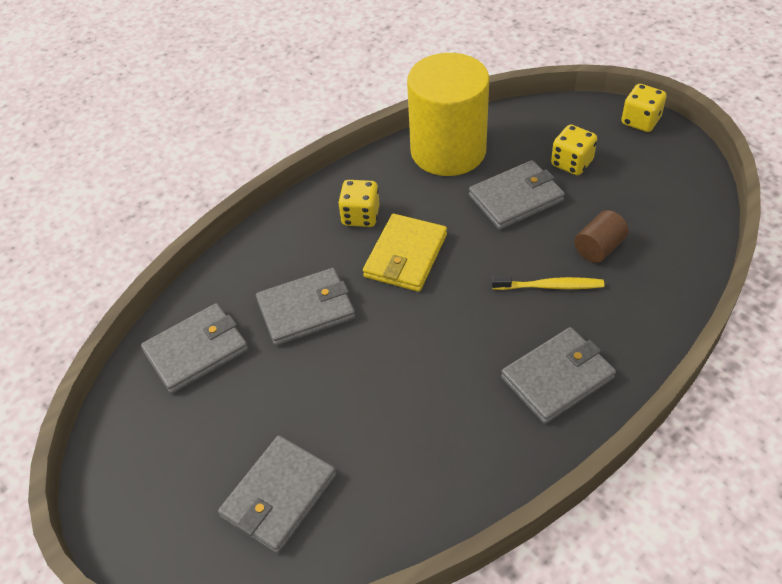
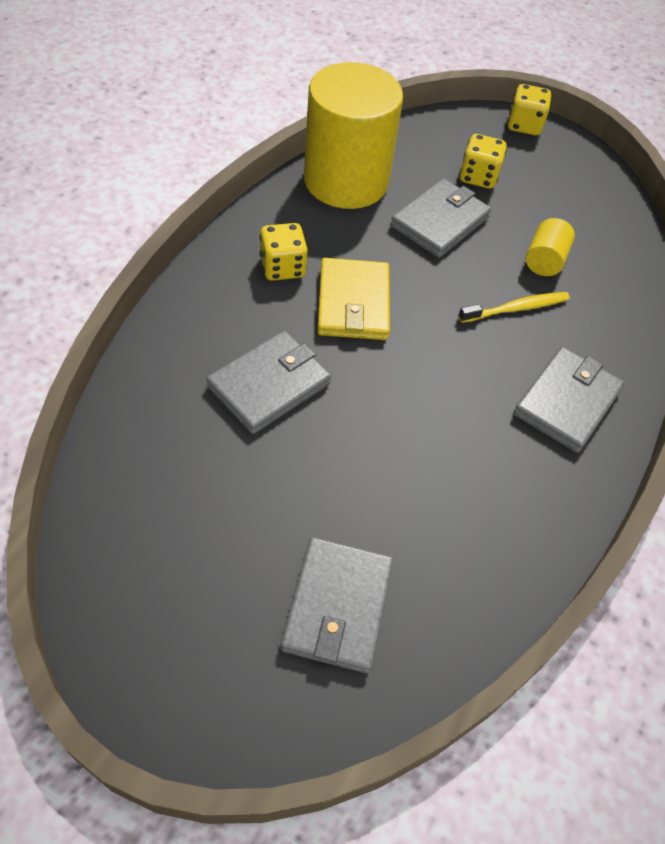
camera: 30 degrees left, 5 degrees up
grey wallet [141,303,248,394] -> none
brown cylinder [574,210,629,263] -> yellow cylinder [526,218,575,276]

